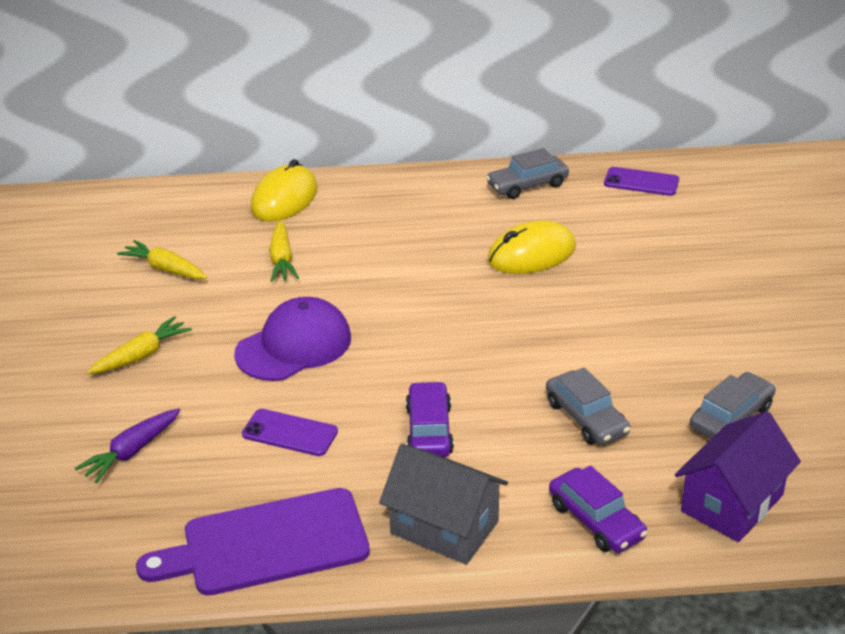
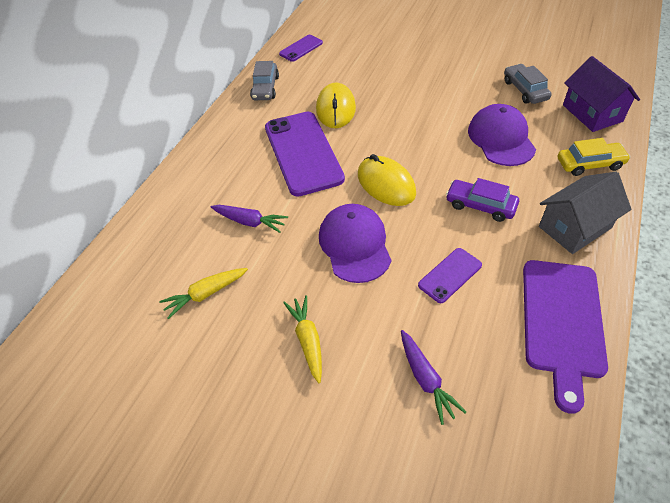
camera: 60 degrees left, 15 degrees up
yellow mouse [251,159,317,222] -> yellow mouse moved to [358,154,416,206]
yellow carrot [269,220,299,282] -> purple carrot [211,205,288,233]
grey car [546,367,631,445] -> purple cap [468,104,536,166]
purple car [549,465,648,553] -> yellow car [558,138,631,176]
none -> purple phone [265,112,345,197]

